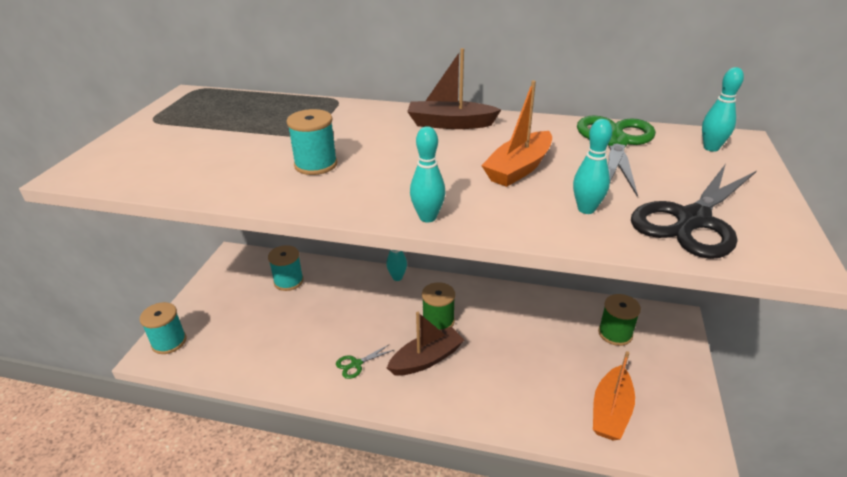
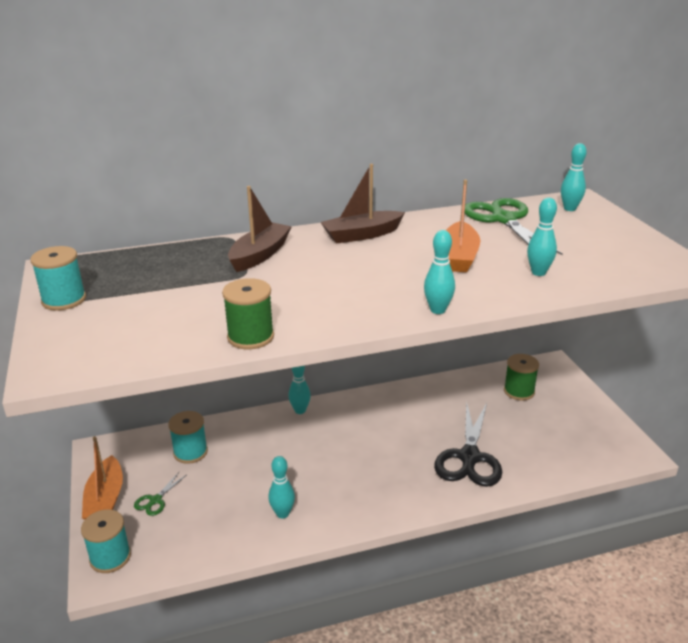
camera: 30 degrees left, 5 degrees down
turquoise spool [286,109,337,175] -> turquoise spool moved to [30,246,86,311]
green scissors [336,344,394,379] -> green scissors moved to [134,472,186,516]
brown boat [387,312,464,376] -> brown boat moved to [228,186,292,272]
green spool [422,282,455,330] -> green spool moved to [222,278,274,349]
orange boat [593,351,635,441] -> orange boat moved to [82,436,123,520]
black scissors [631,165,756,259] -> black scissors moved to [434,402,502,487]
none -> turquoise bowling pin [268,456,295,519]

